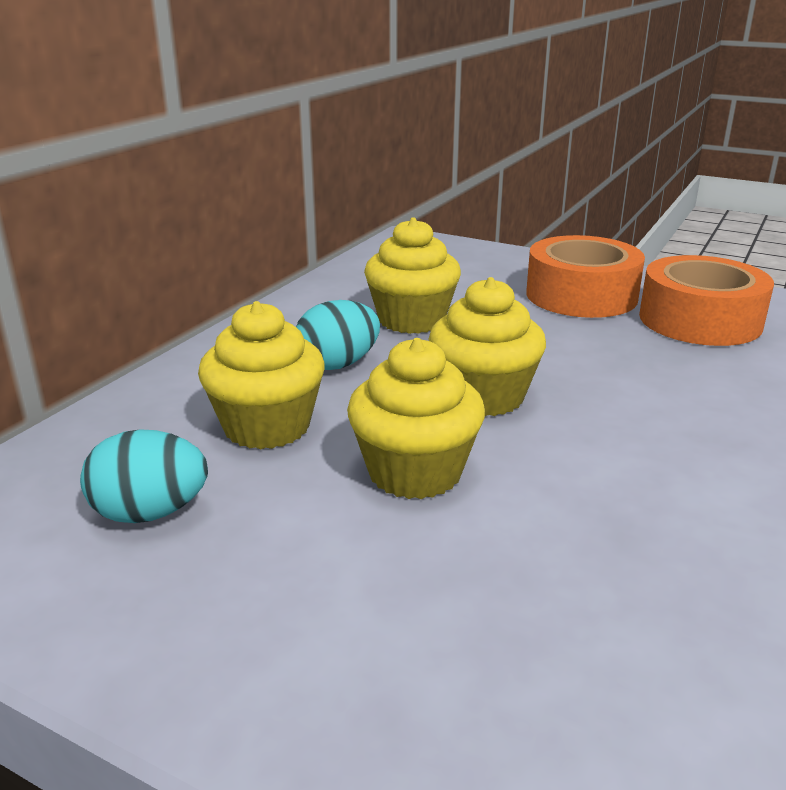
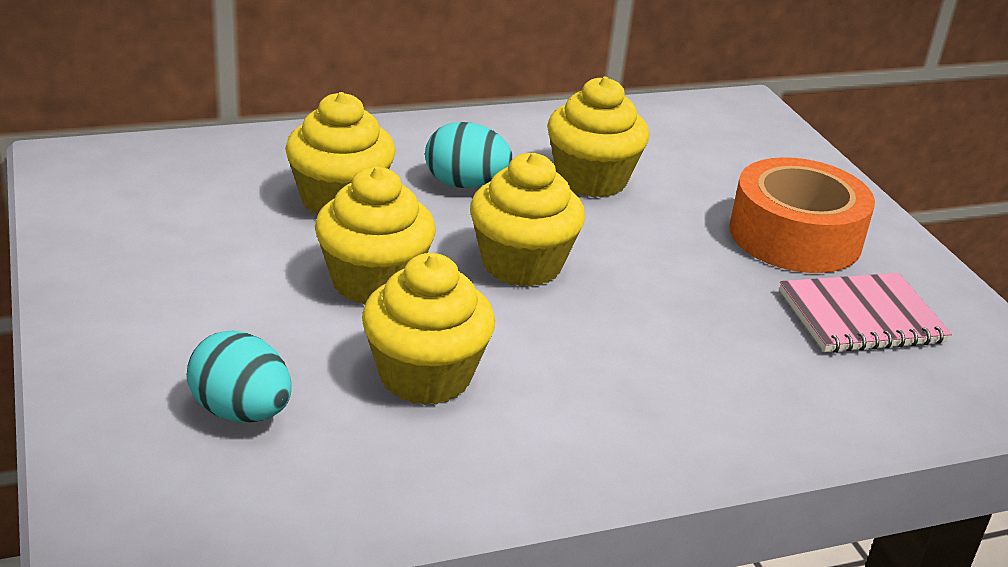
camera: 40 degrees right, 5 degrees up
turquoise egg [80,429,208,523] -> turquoise egg moved to [187,331,292,423]
orange tape [639,255,774,346] -> pink notebook [779,273,952,353]
none -> yellow cupcake [362,253,495,405]

